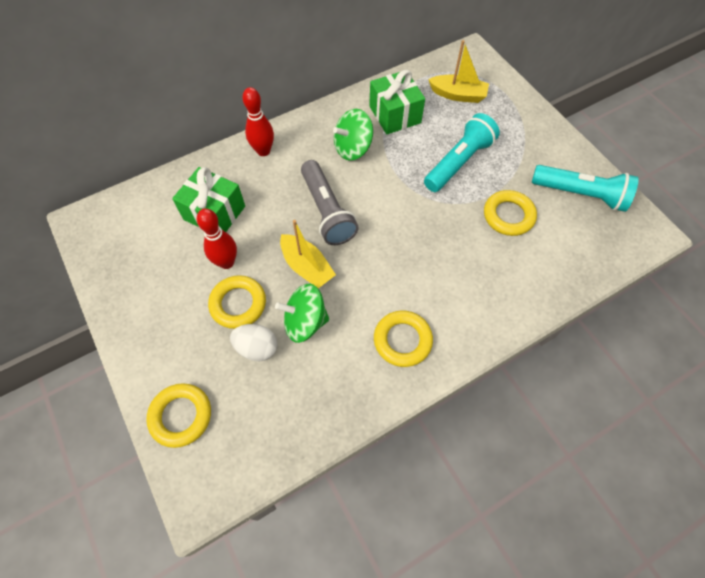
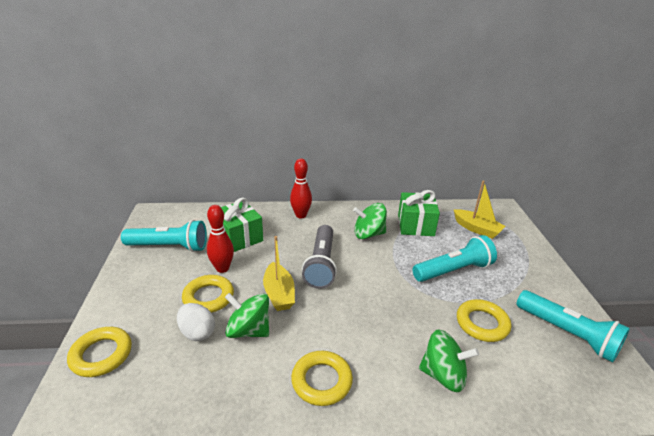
camera: 25 degrees right, 30 degrees down
none -> turquoise flashlight [121,220,207,252]
none -> green spinning top [419,330,479,392]

